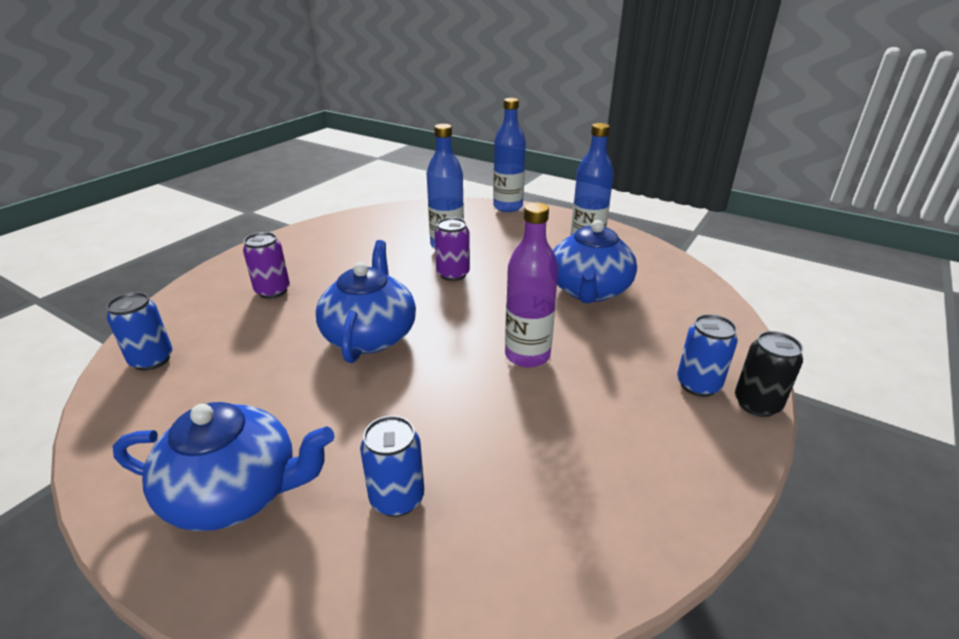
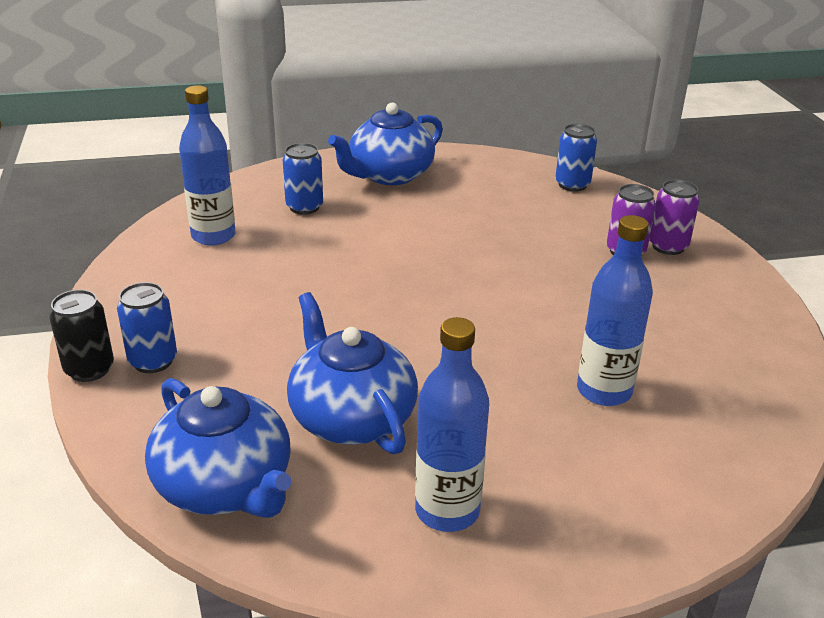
camera: 135 degrees right, 0 degrees up
blue teapot [316,240,416,363] -> blue teapot moved to [145,378,291,518]
purple can [435,217,470,281] -> purple can moved to [650,180,700,255]
blue bottle [493,98,526,212] -> blue bottle moved to [179,85,236,246]
purple bottle [505,202,558,368] -> none

